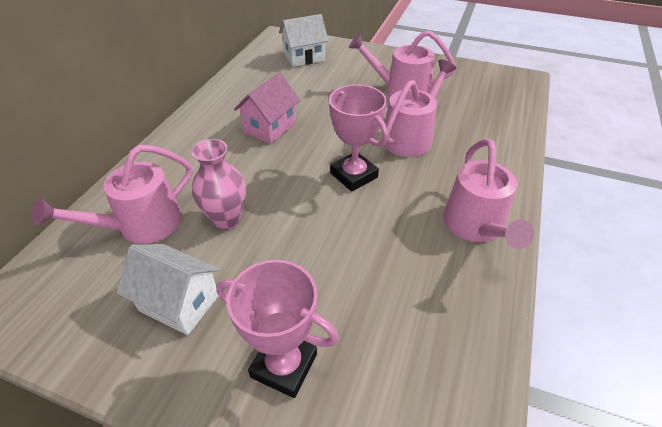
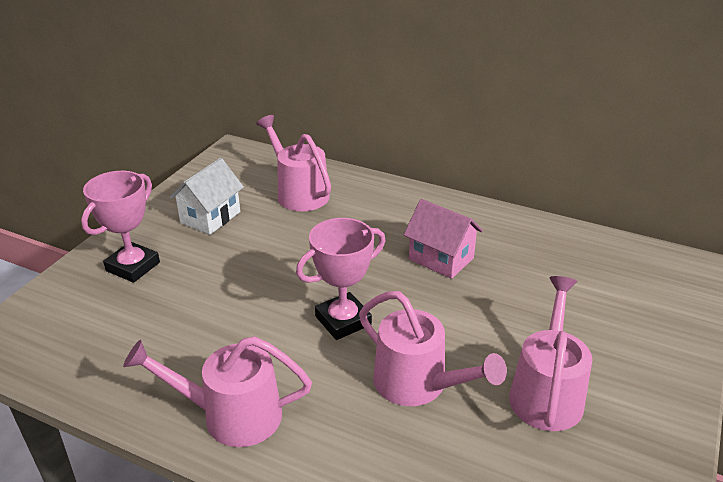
camera: 95 degrees right, 10 degrees down
pink vase [191,139,246,230] -> none
white house [279,14,329,67] -> none

